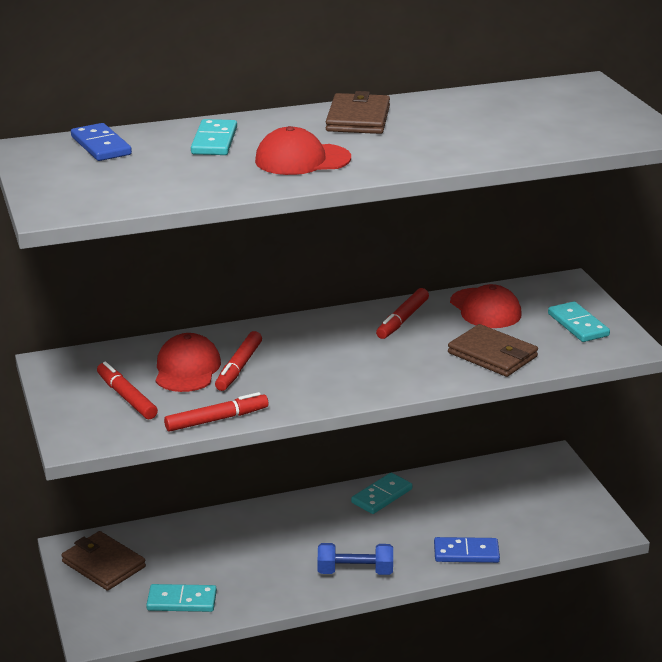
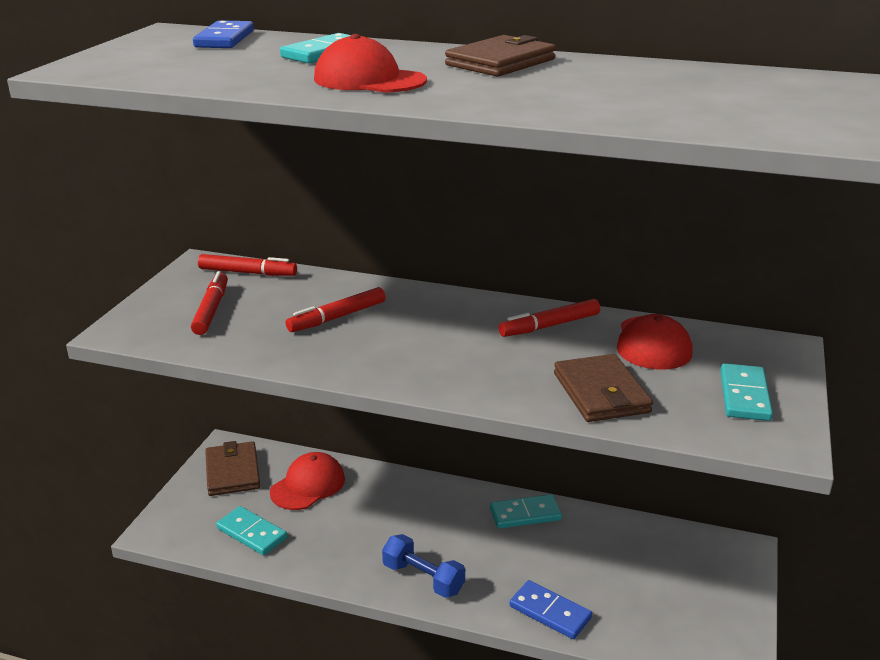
camera: 35 degrees right, 0 degrees up
red cap [155,333,221,392] -> red cap moved to [270,452,345,510]
red marker [164,392,268,432] -> red marker moved to [198,254,297,276]

